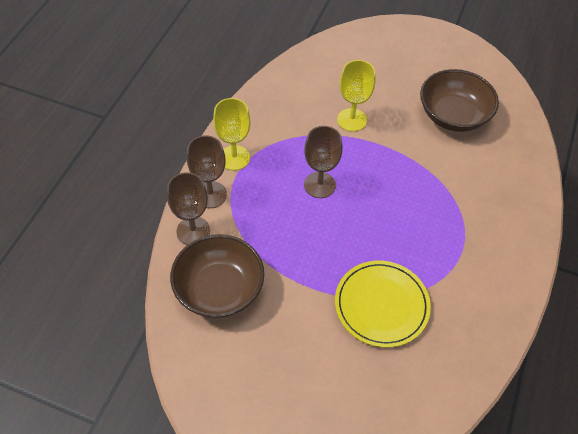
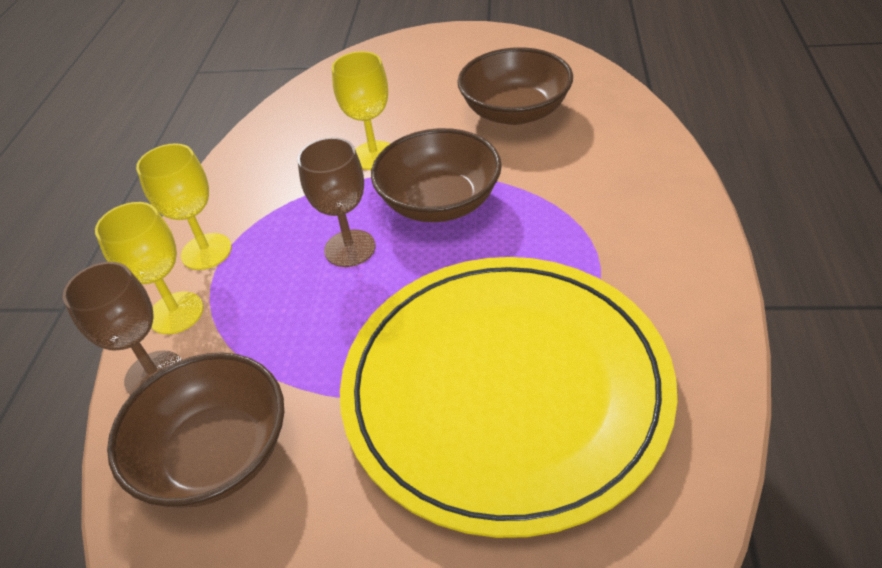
camera: 10 degrees left, 10 degrees down
brown goblet [187,135,227,208] -> yellow goblet [95,202,204,334]
yellow plate [335,260,431,348] -> yellow plate [340,257,677,538], size x1.93
none -> brown bowl [371,128,502,222]

